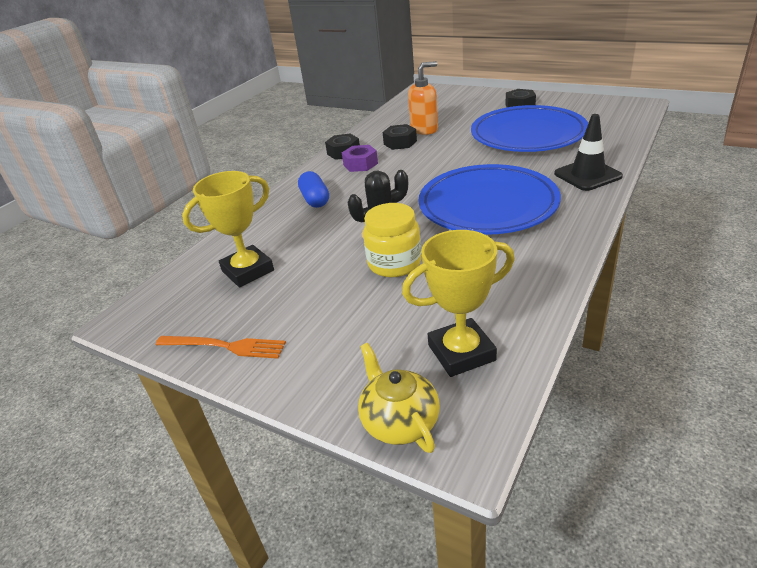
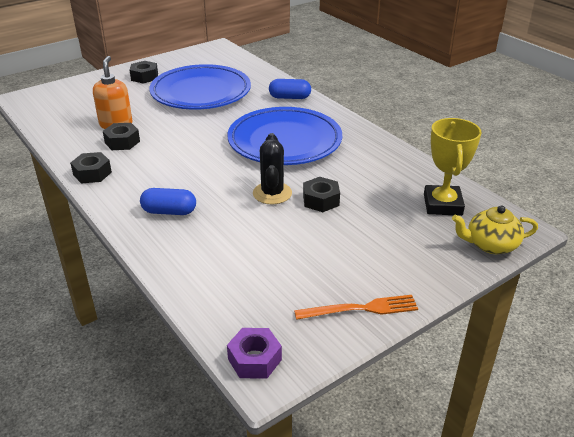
camera: 70 degrees left, 0 degrees up
orange fork [155,336,286,359] -> orange fork turned 45 degrees clockwise [294,295,418,320]
yellow trophy [182,171,274,287] -> none
purple nut [342,145,378,172] -> purple nut moved to [227,328,282,379]
yellow jar [363,203,421,277] -> black nut [303,177,340,212]
black traffic cone [554,114,623,191] -> blue capsule [269,79,311,99]

